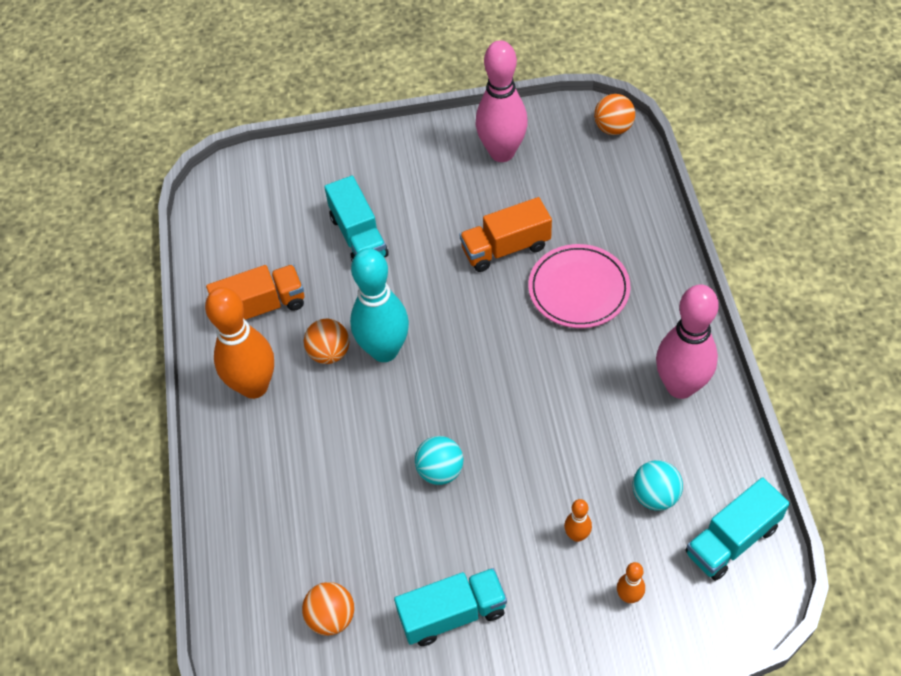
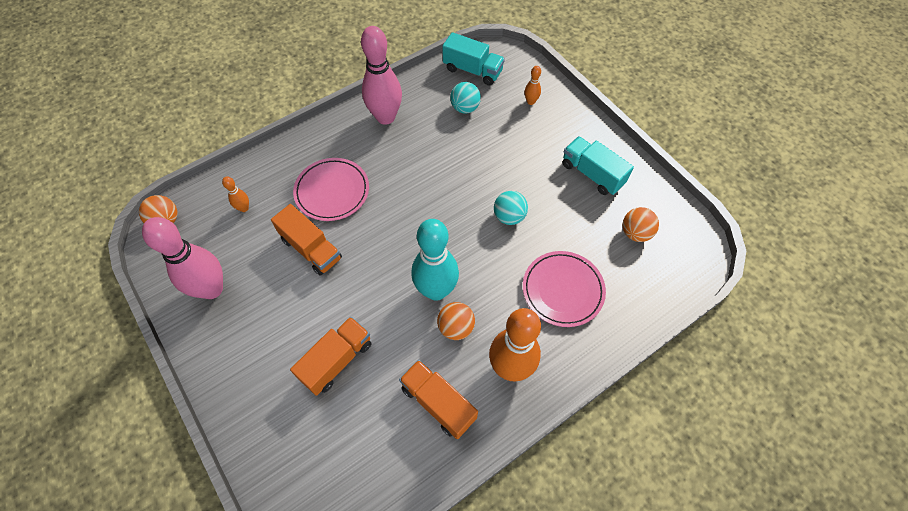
camera: 120 degrees left, 5 degrees up
turquoise truck [324,175,389,261] -> orange truck [290,317,371,396]
orange bowling pin [564,499,592,542] -> orange bowling pin moved to [222,176,249,212]
none -> pink plate [523,251,606,327]

